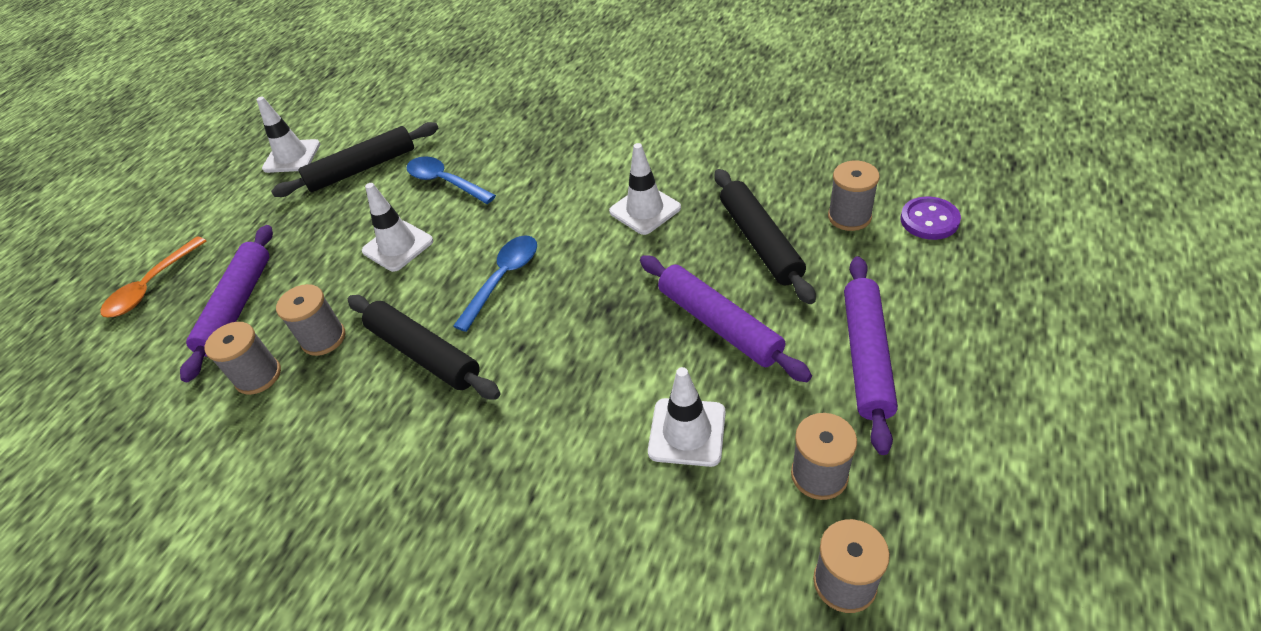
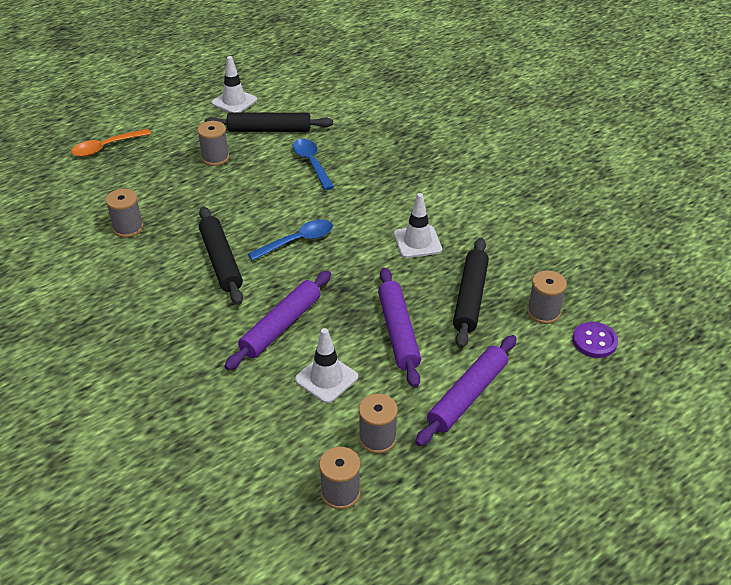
camera: 25 degrees right, 5 degrees down
purple rolling pin [180,225,273,382] -> purple rolling pin moved to [224,271,331,370]
grey spool [276,284,345,356] -> grey spool moved to [197,121,229,166]
white traffic cone [362,183,433,272] -> none

